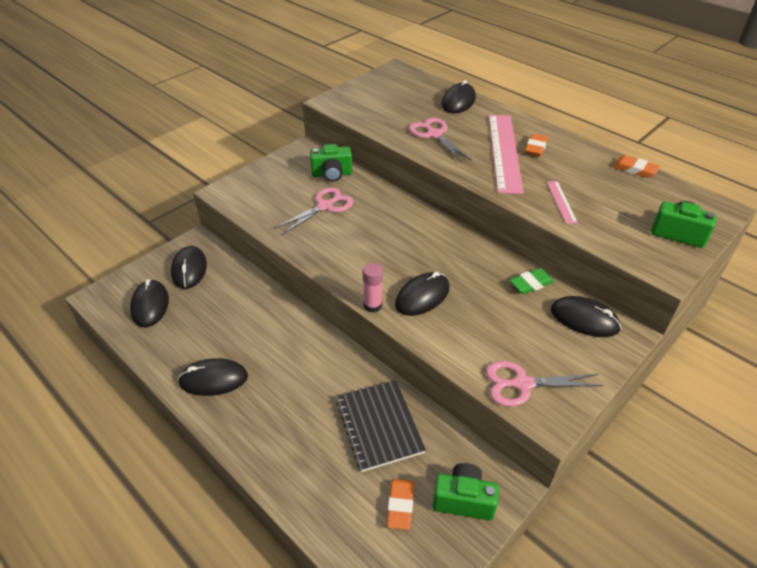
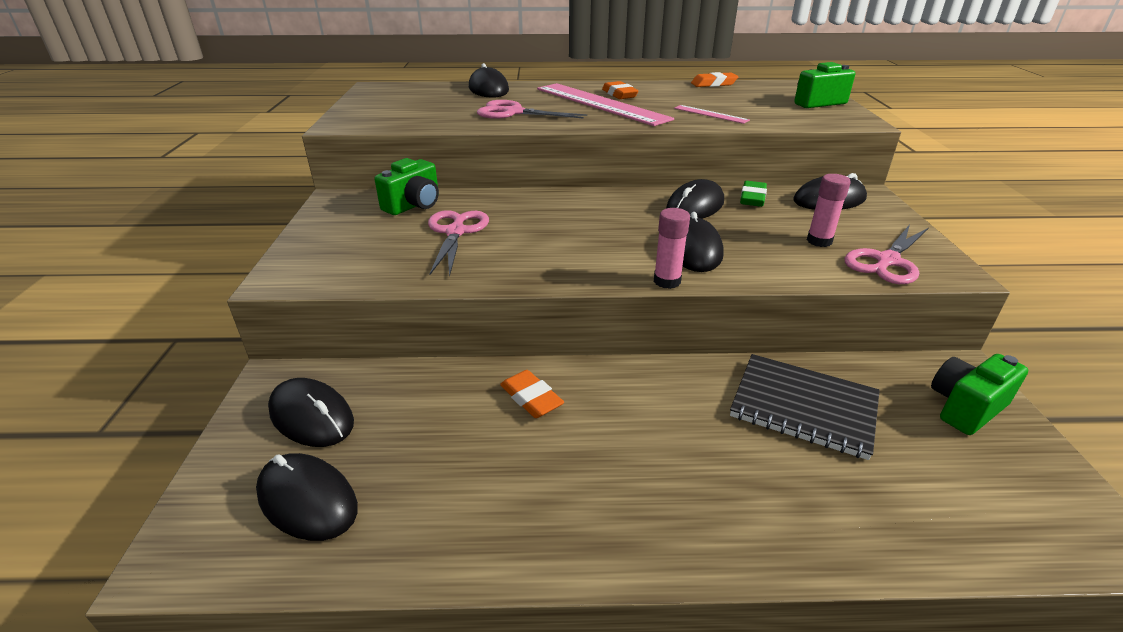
camera: 45 degrees left, 10 degrees down
black mouse [178,358,248,396] -> black mouse moved to [666,179,724,219]
orange eraser [387,479,414,530] -> orange eraser moved to [500,370,564,418]
none -> pink glue stick [807,174,851,247]

